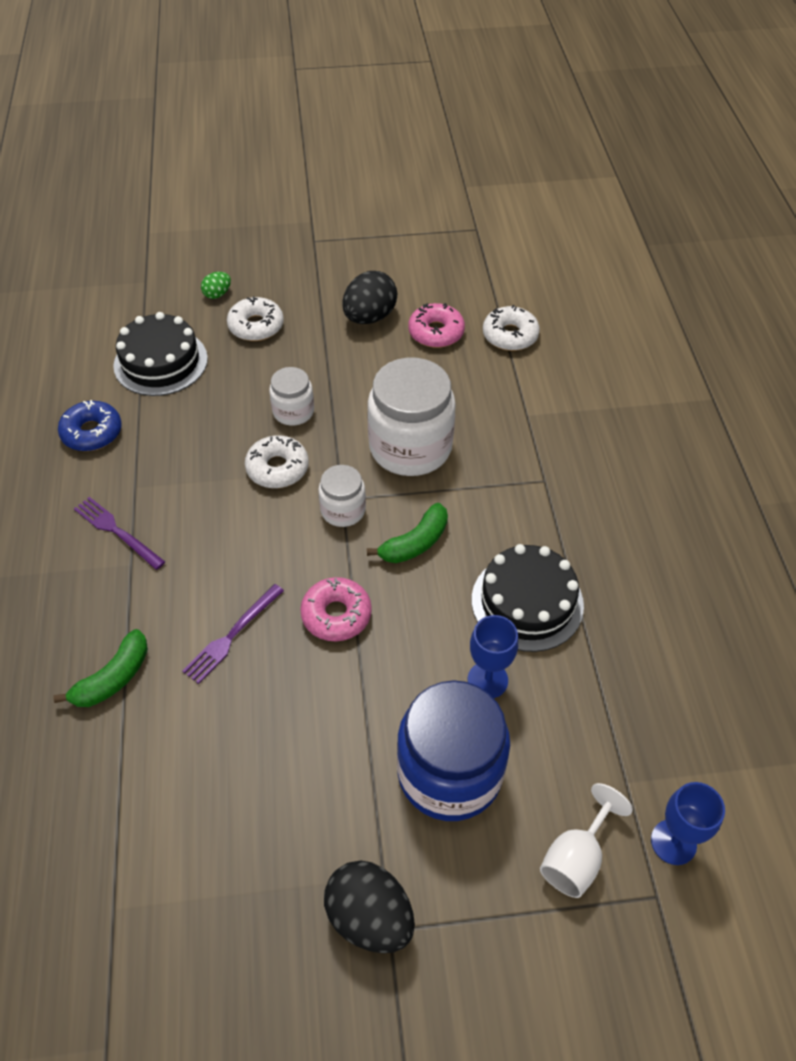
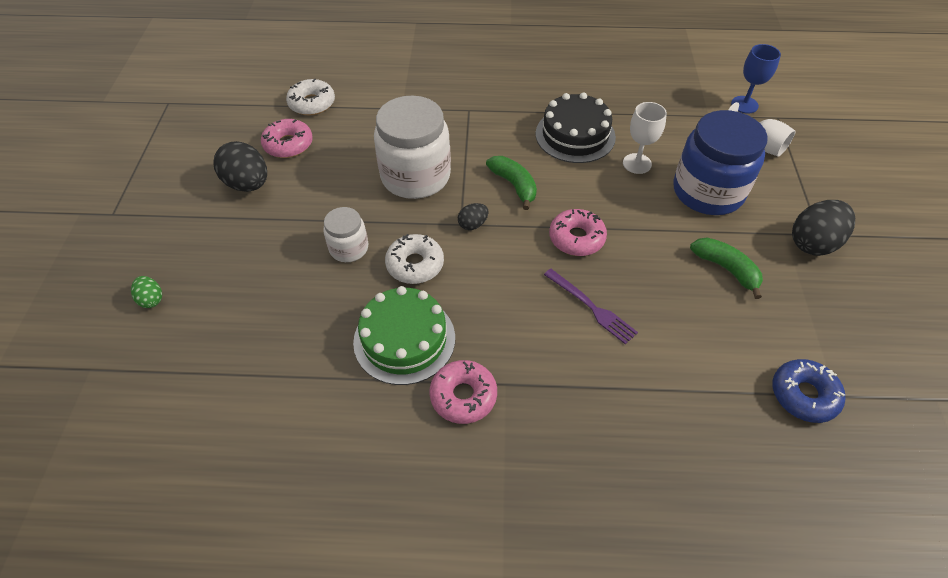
camera: 80 degrees left, 0 degrees up
green banana [54,629,148,707] -> green banana moved to [690,237,763,299]
blue donut [58,400,122,451] -> blue donut moved to [773,359,845,423]
purple fork [74,497,165,570] -> pink donut [429,360,497,424]
black cake [113,312,208,396] -> none
white donut [227,296,284,341] -> none
white jar [318,465,366,527] -> black egg [458,203,488,230]
blue goblet [468,615,518,698] -> white goblet [623,102,667,174]
none -> green cake [353,286,455,385]

